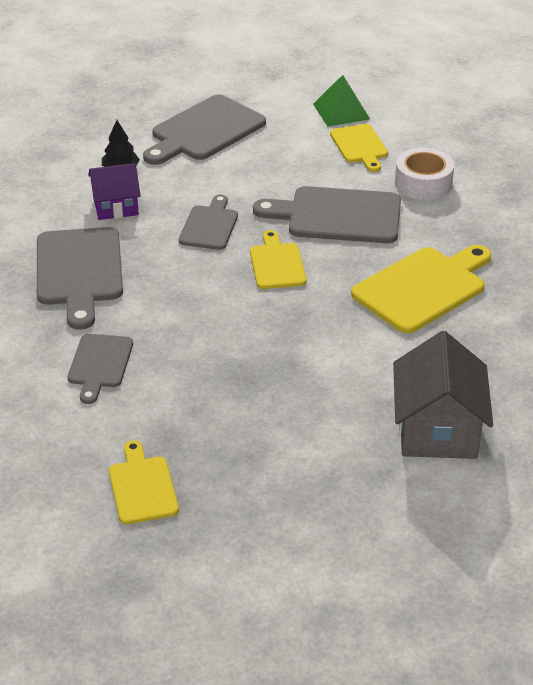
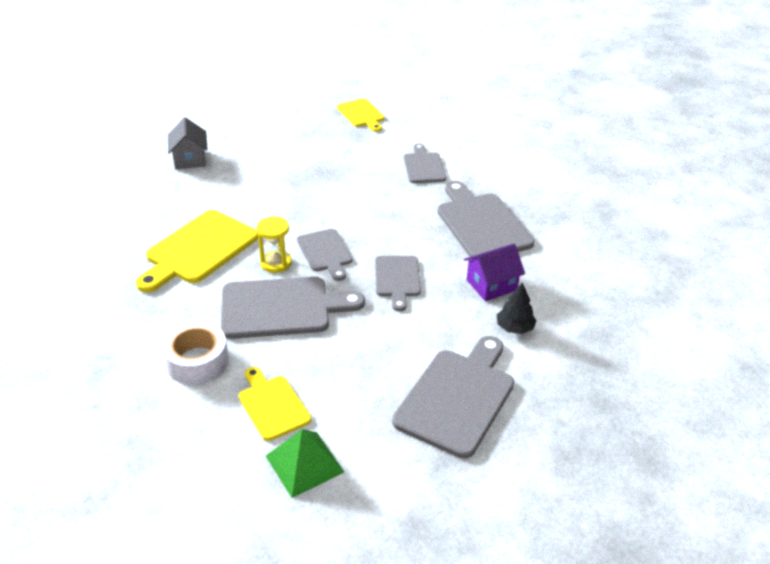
camera: 165 degrees right, 0 degrees up
yellow cutting board [250,230,307,289] -> grey cutting board [297,229,353,281]
grey house [393,331,493,459] -> grey house [168,117,208,169], size x0.63
none -> yellow hourglass [257,216,292,273]

